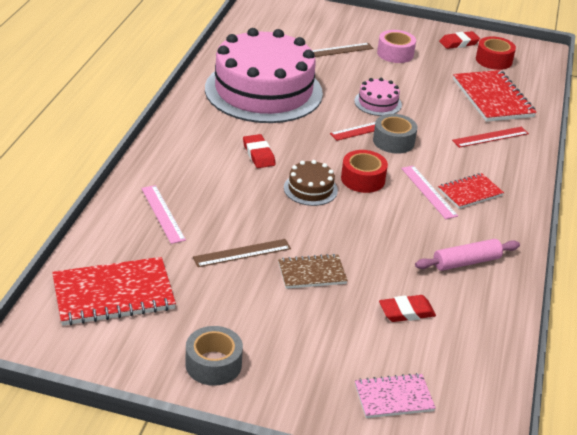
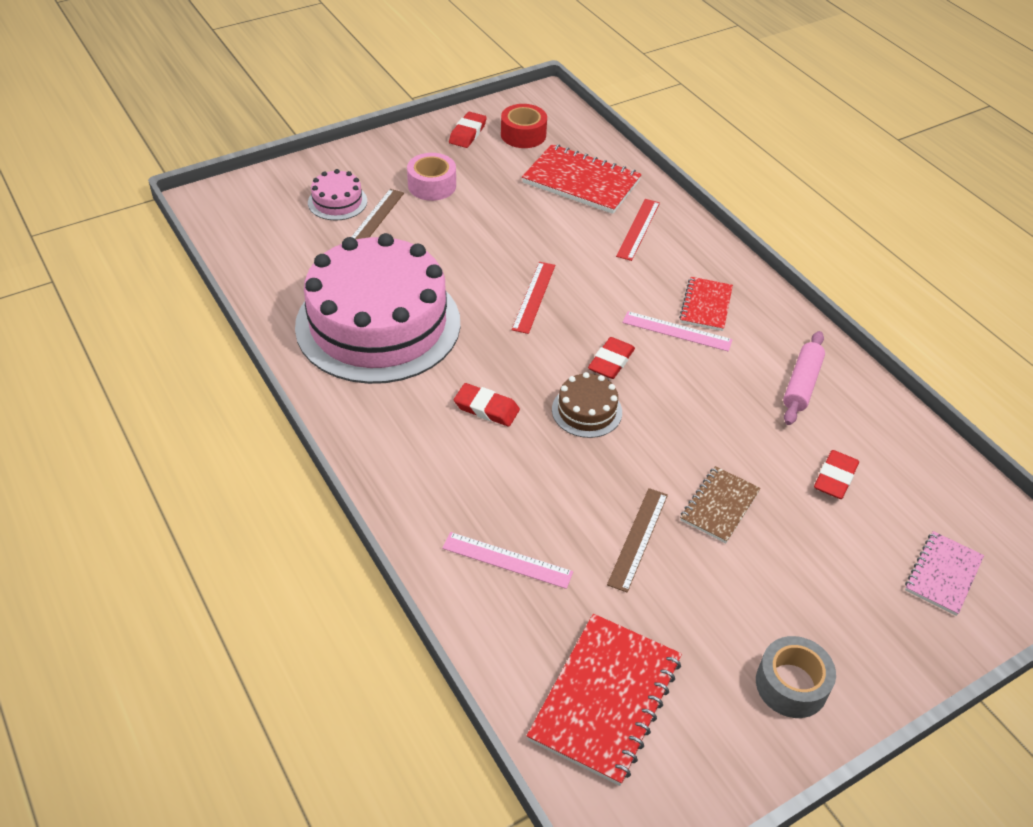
camera: 45 degrees left, 10 degrees up
red tape [341,150,388,193] -> red eraser [588,337,635,379]
pink cake [354,78,402,116] -> pink cake moved to [308,169,367,221]
grey tape [373,114,418,154] -> none

